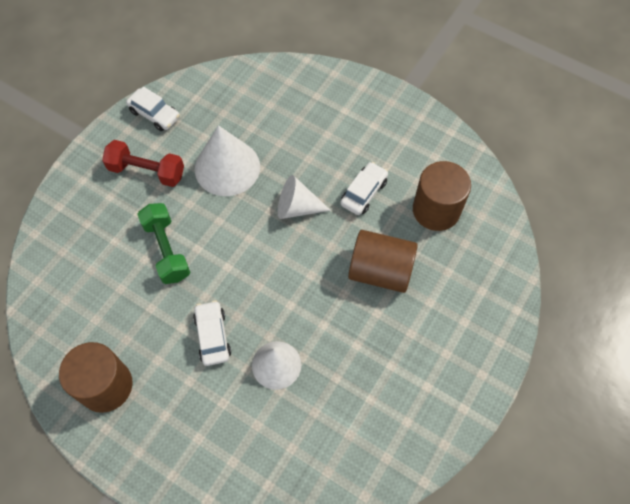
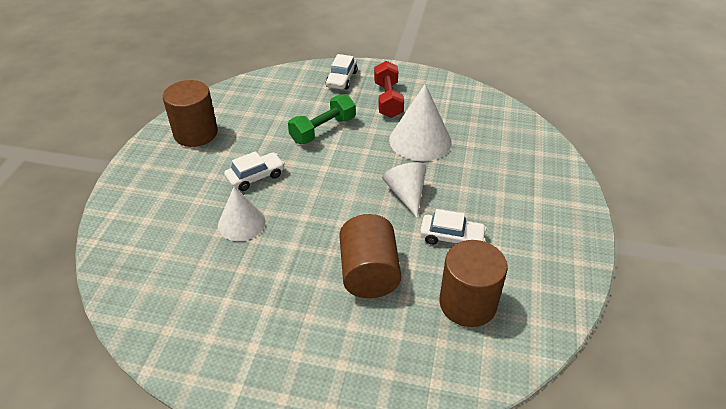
camera: 70 degrees right, 20 degrees down
white car [126,87,180,131] -> white car moved to [326,54,357,90]

